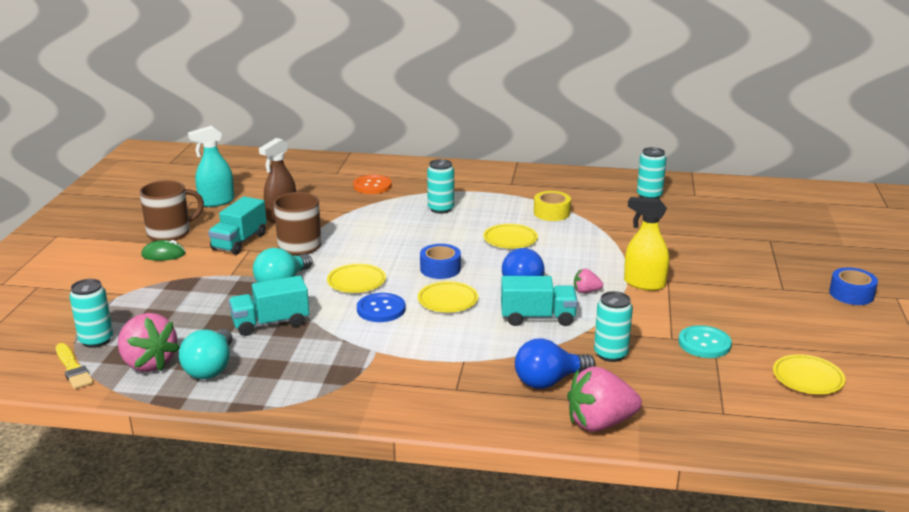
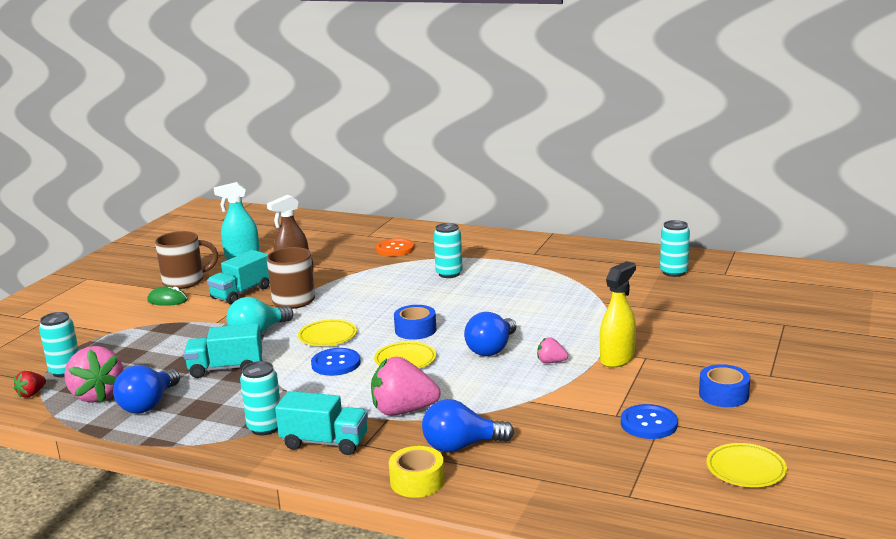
camera: 15 degrees right, 5 degrees down
yellow brush [56,343,93,389] -> red strawberry [14,371,46,398]
turquoise light bulb [179,329,233,379] -> blue light bulb [113,365,180,414]
yellow plate [484,224,538,249] -> none
turquoise truck [501,276,578,326] -> turquoise truck moved to [275,391,368,455]
yellow tape [534,191,571,221] -> yellow tape moved to [389,446,445,498]
pink strawberry [567,366,642,432] -> pink strawberry moved to [371,356,441,416]
turquoise can [594,291,633,362] -> turquoise can moved to [240,361,280,435]
yellow spray bottle [624,197,669,291] -> yellow spray bottle turned 90 degrees clockwise [600,261,636,368]
turquoise button [678,325,732,358] -> blue button [621,404,678,439]
blue tape [829,267,878,305] -> blue tape moved to [699,364,750,407]

